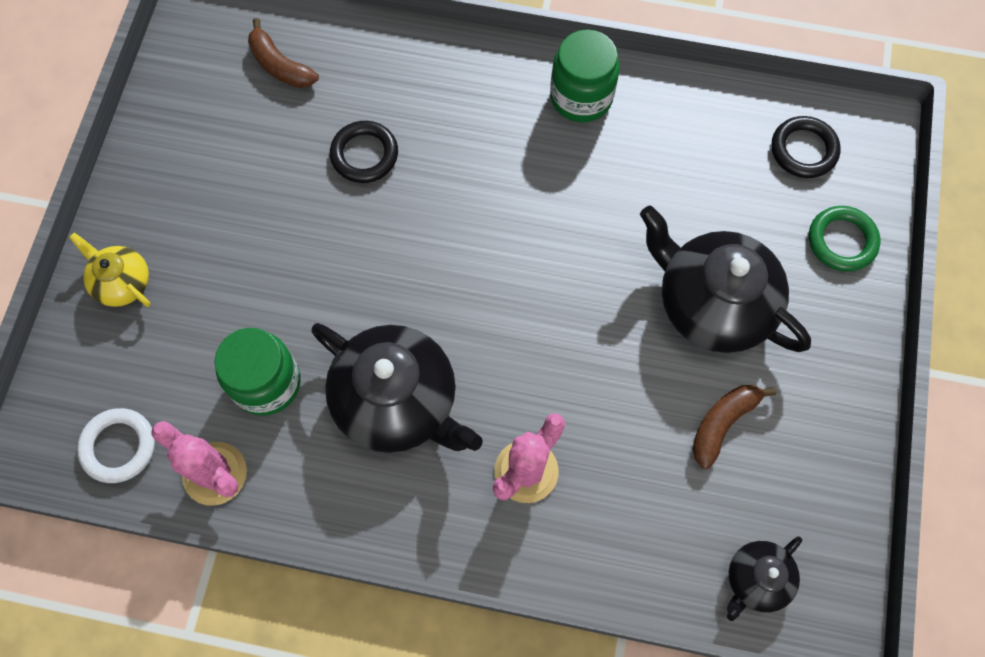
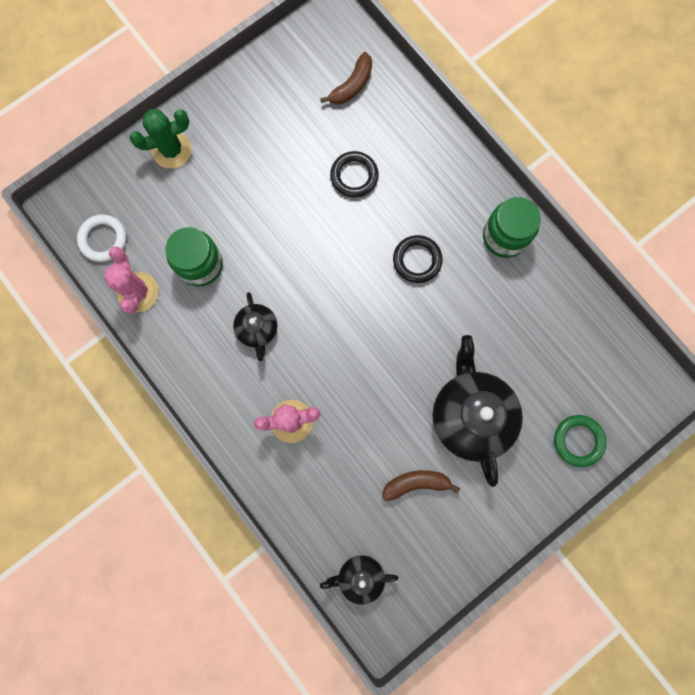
camera: 40 degrees right, 10 degrees up
yellow teapot [69,232,151,307] -> green cactus [129,109,192,169]
brown banana [248,18,319,88] -> brown banana turned 135 degrees counterclockwise [320,52,372,104]
black teapot [311,323,483,453] -> black teapot [233,292,277,361], size x0.52
black ring [772,116,841,178] -> black ring moved to [393,235,443,283]

